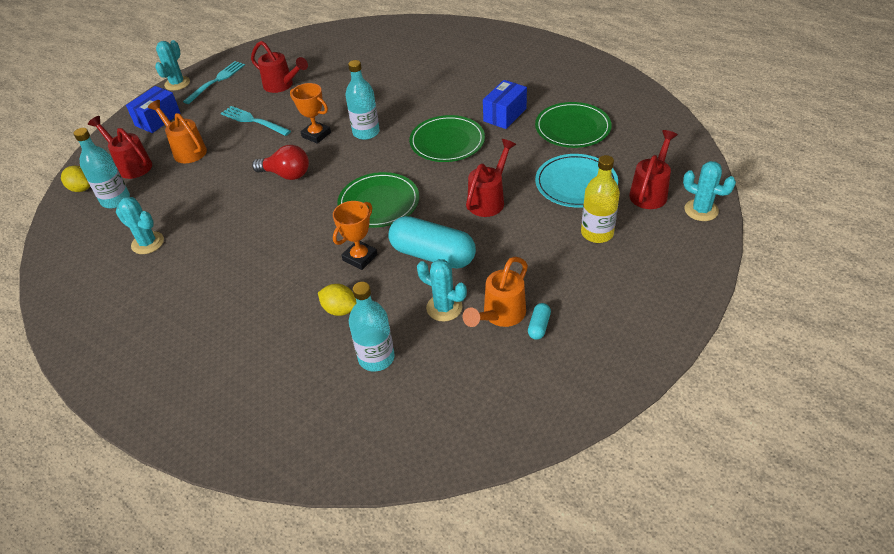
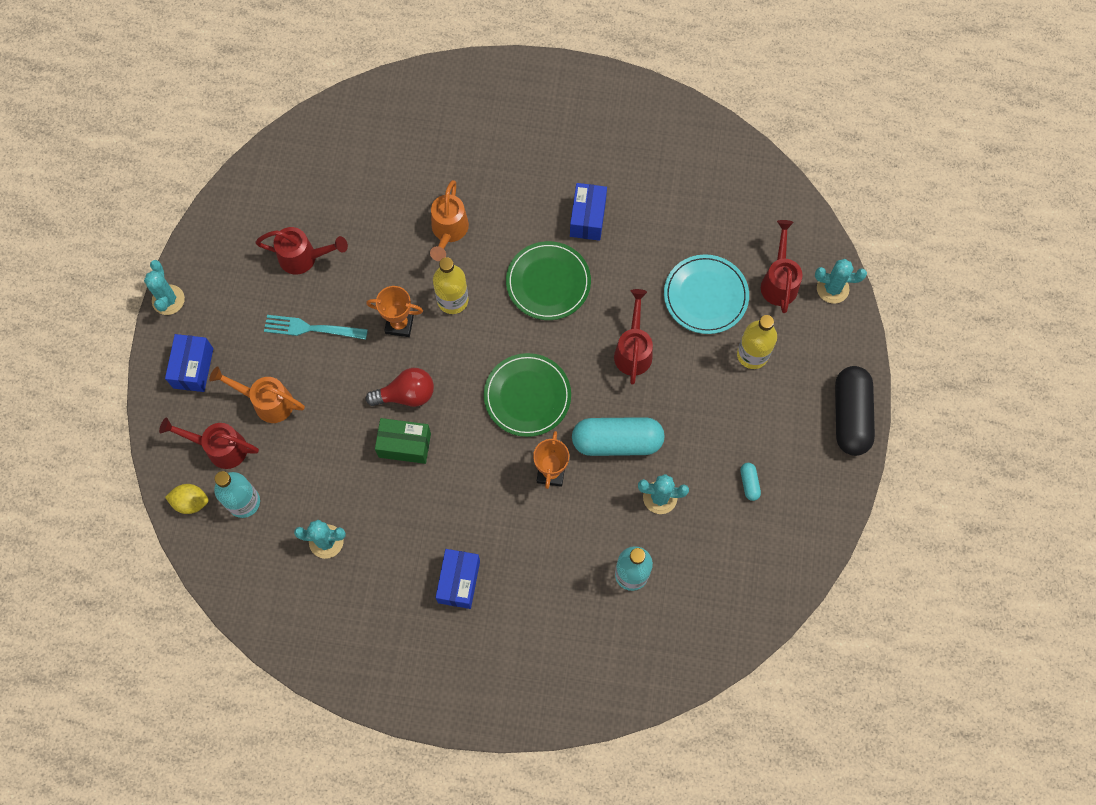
camera: 30 degrees left, 25 degrees up
turquoise fork [183,61,245,104] -> none
yellow lemon [318,284,357,316] -> none
turquoise bottle [345,60,380,140] -> yellow bottle [433,257,469,314]
orange watering can [463,257,528,327] -> orange watering can moved to [430,180,469,261]
green plate [535,102,612,148] -> none
none -> green box [375,418,431,464]
none -> blue box [436,549,480,609]
none -> black capsule [835,366,875,456]

